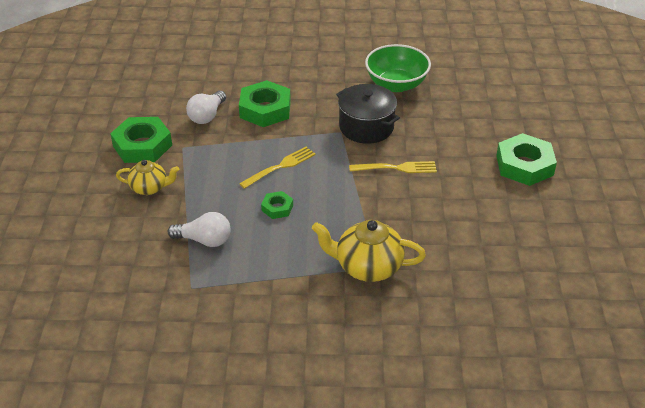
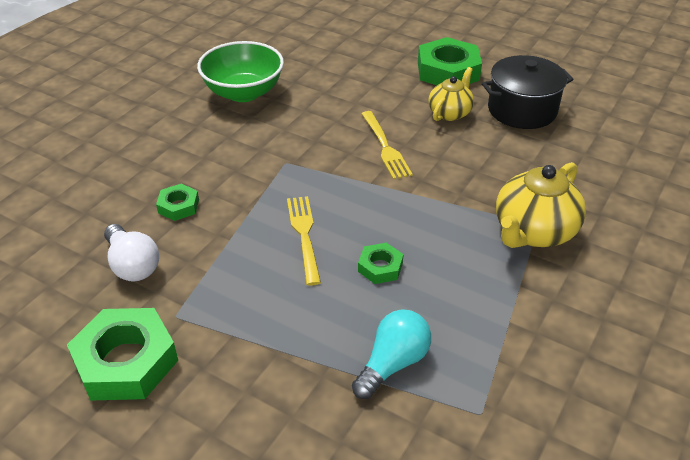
camera: 60 degrees left, 0 degrees up
yellow teapot [116,160,179,195] -> yellow teapot moved to [428,67,474,121]
white light bulb [168,212,231,247] -> turquoise light bulb [352,310,431,399]
green nut [239,80,291,127] -> green nut [156,184,199,221], size x0.51
black pot [336,84,400,144] -> black pot moved to [482,55,574,129]
yellow fork [349,161,437,173] -> yellow fork turned 135 degrees clockwise [361,111,413,180]

